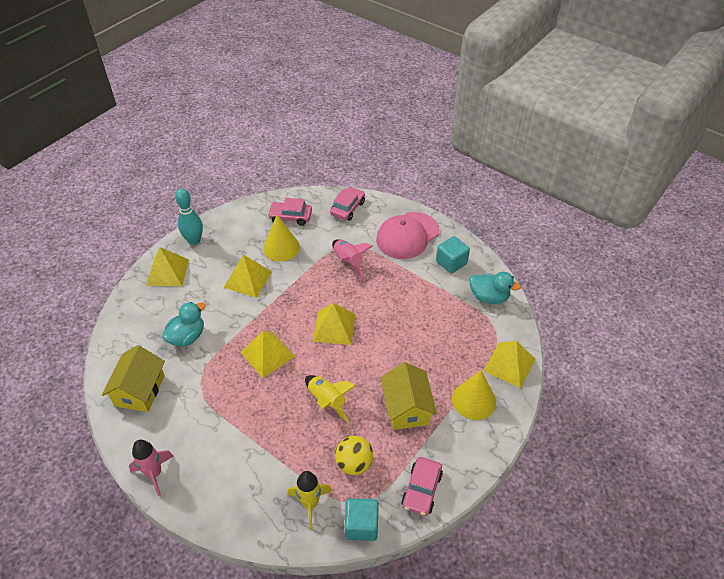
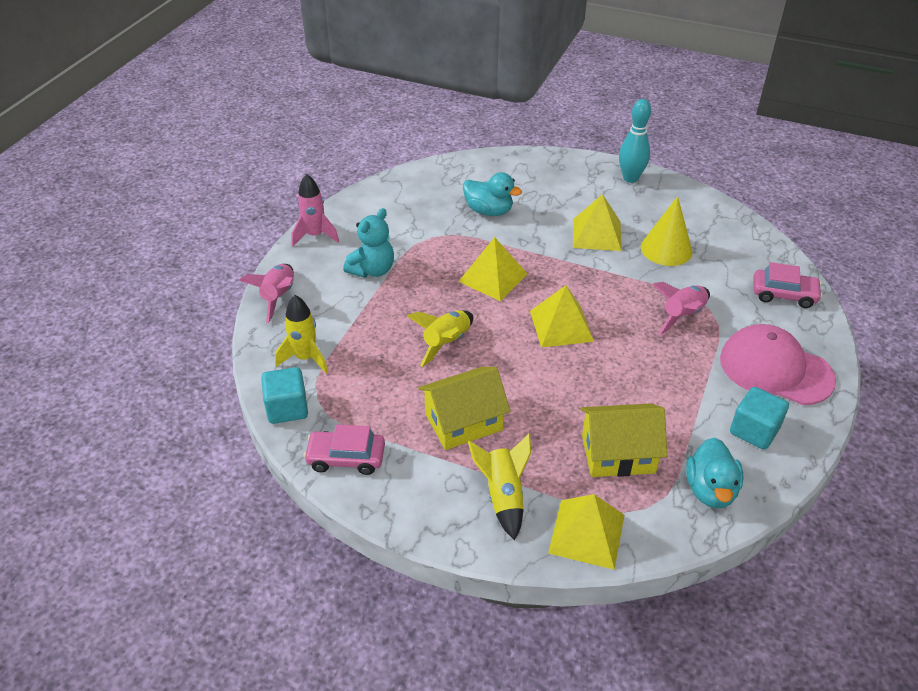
camera: 75 degrees right, 5 degrees down
yellow house [102,345,165,412] -> yellow house moved to [580,403,667,477]
yellow pyramid [146,247,189,286] -> none
pink car [268,198,312,226] -> none
yellow ball [335,436,373,475] -> none
yellow cone [452,370,496,420] -> yellow rocket [468,434,531,540]
none -> pink rocket [239,264,294,323]
none -> turquoise teddy bear [343,208,394,278]

